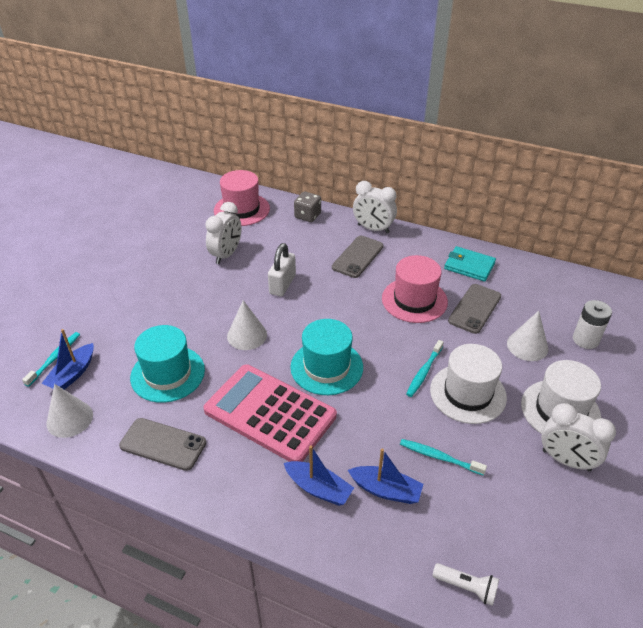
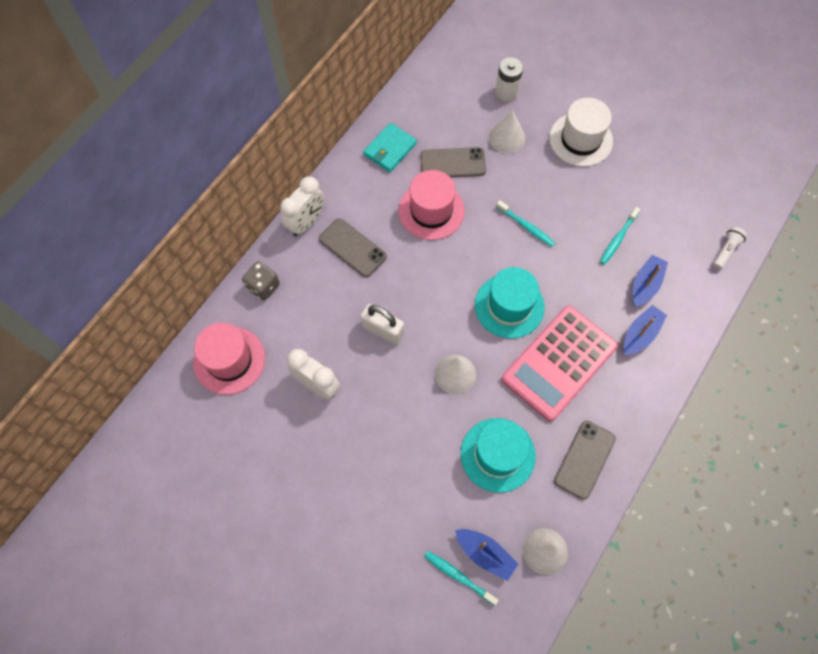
camera: 80 degrees left, 25 degrees up
white hat [430,344,507,424] -> none
grey phone [448,284,501,334] -> grey phone turned 45 degrees counterclockwise [420,147,486,177]
white clock [541,403,616,471] -> none

